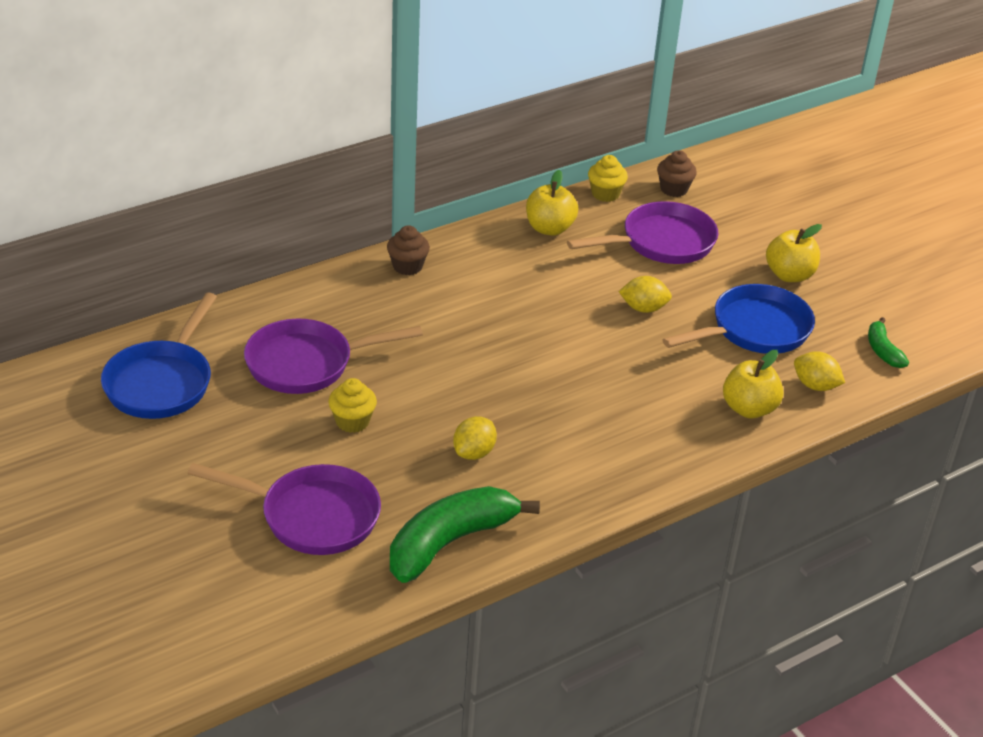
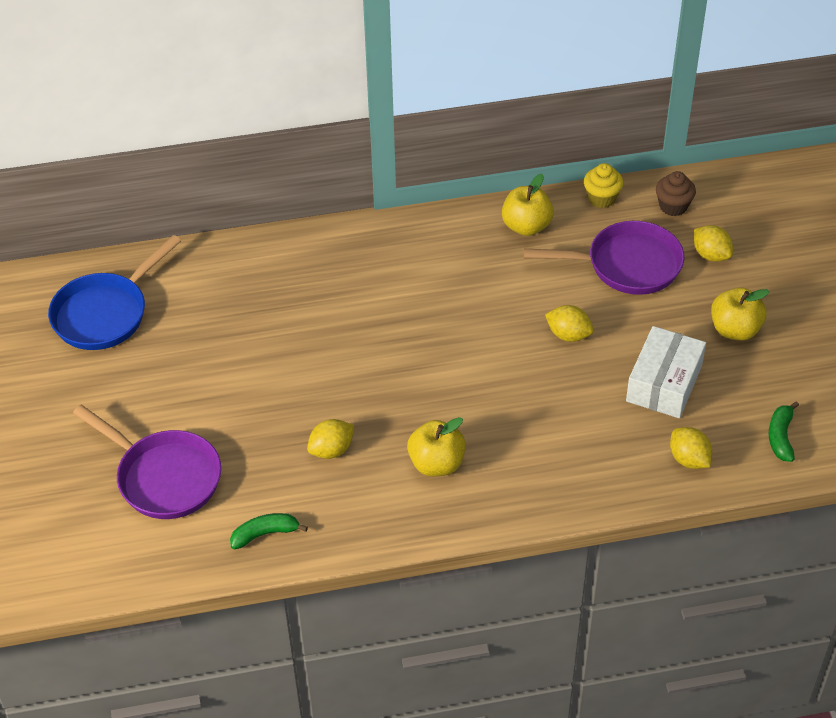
camera: 25 degrees right, 10 degrees up
purple pan [244,319,423,394] -> none
yellow cupcake [328,378,377,433] -> none
brown cupcake [387,225,430,275] -> none
green banana [390,486,540,583] -> green banana [230,513,308,549], size x0.49
blue pan [662,284,815,354] -> white box [626,326,706,418]
yellow apple [723,350,784,418] -> yellow apple moved to [407,417,466,476]
none -> yellow lemon [694,225,733,262]

